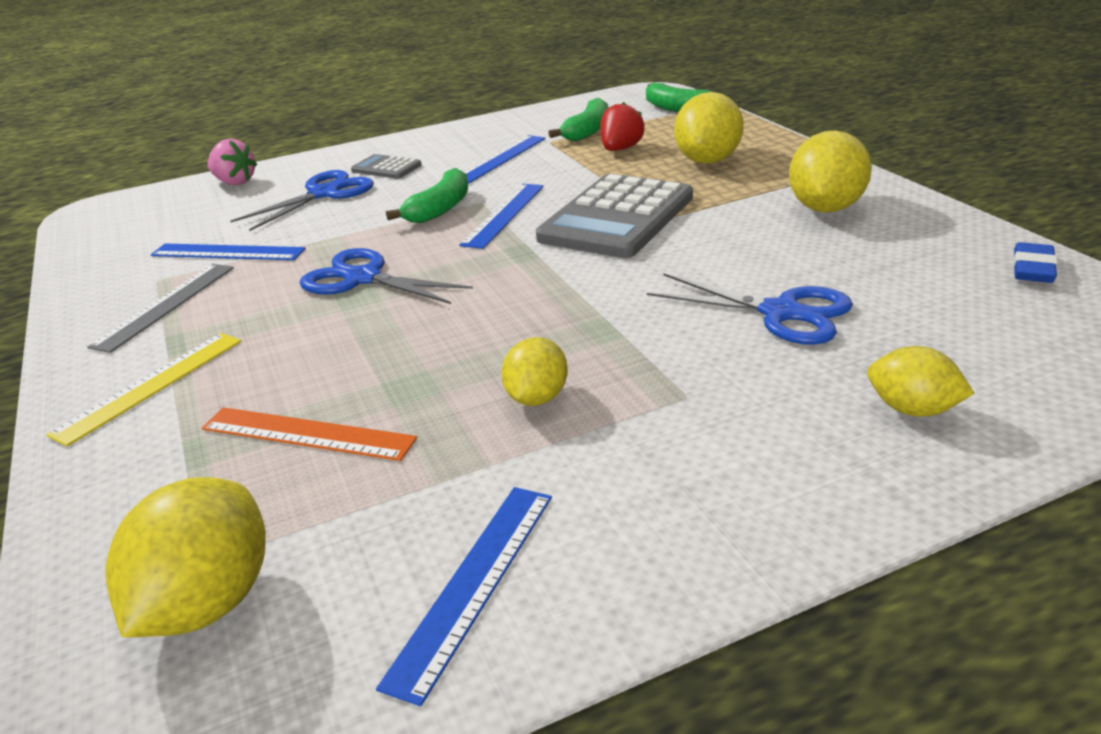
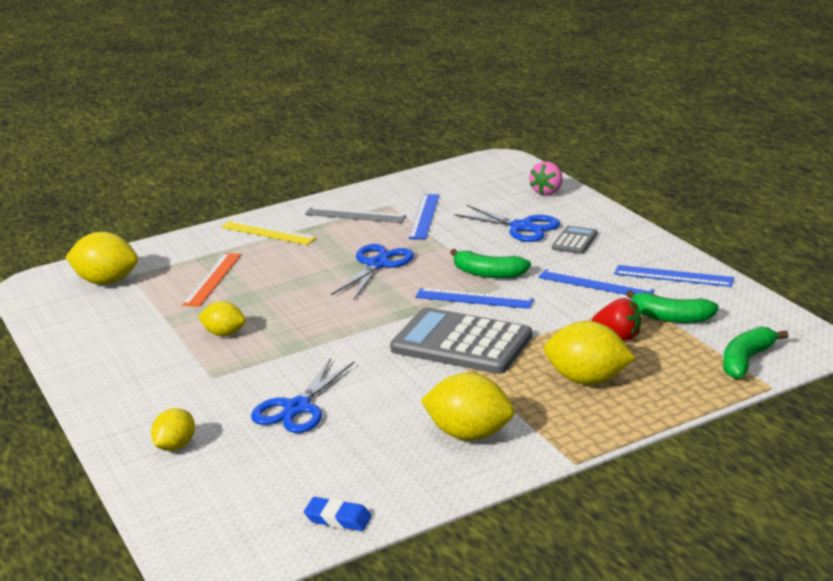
camera: 85 degrees right, 5 degrees down
blue ruler [376,487,552,706] -> blue ruler moved to [614,265,734,287]

